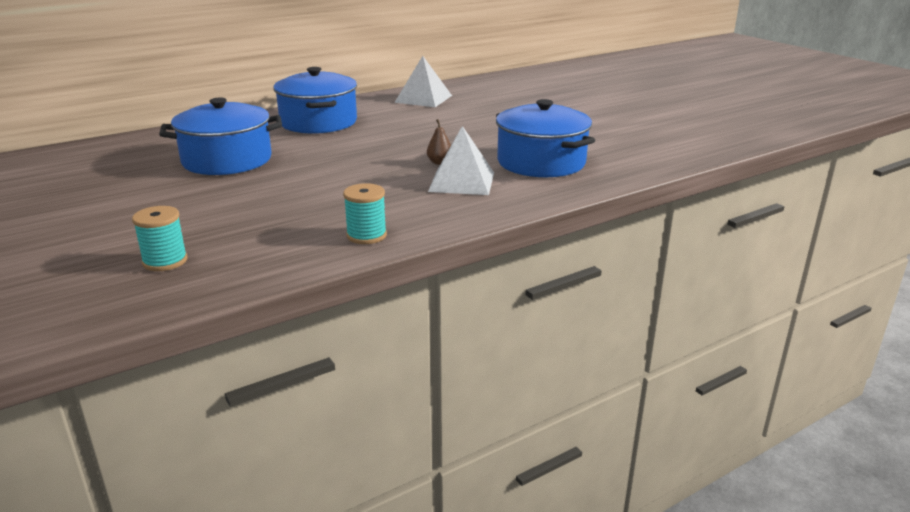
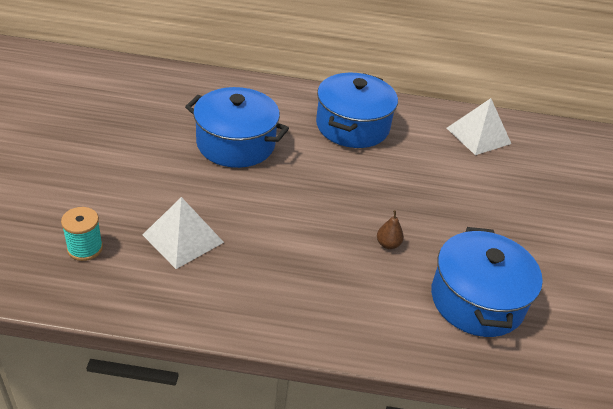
camera: 35 degrees right, 15 degrees up
turquoise spool [343,183,387,244] -> none
white pyramid [428,126,494,195] -> white pyramid moved to [142,197,224,269]

